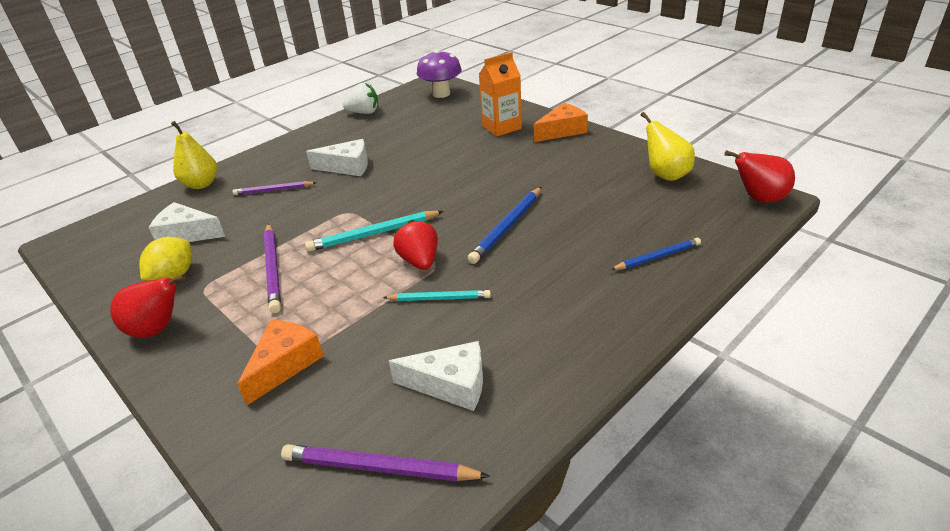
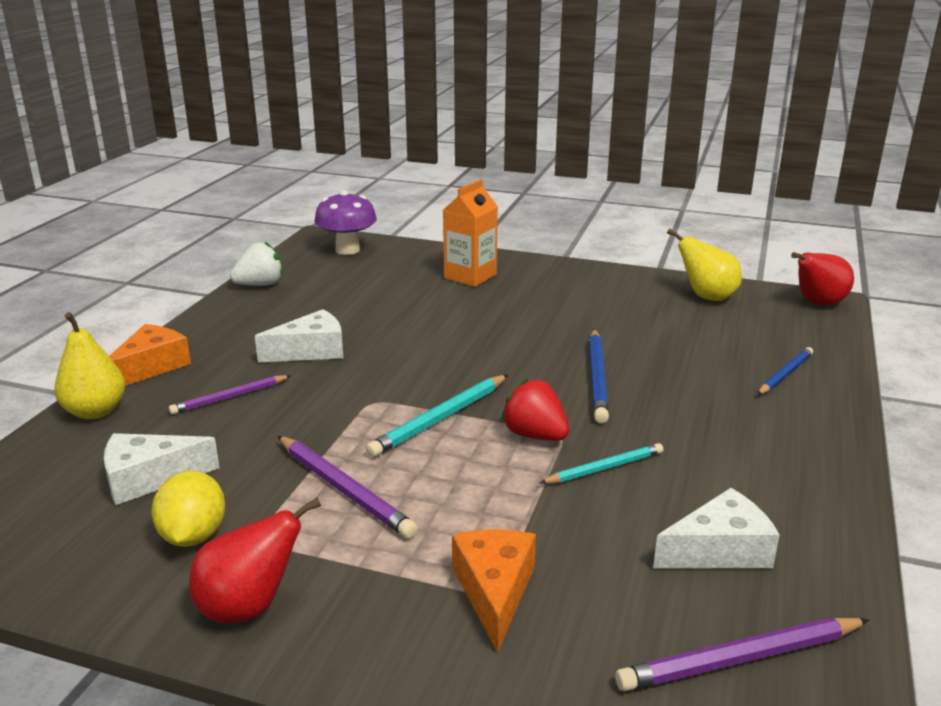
camera: 30 degrees left, 10 degrees down
orange cheese [534,103,588,142] -> orange cheese moved to [109,324,191,386]

